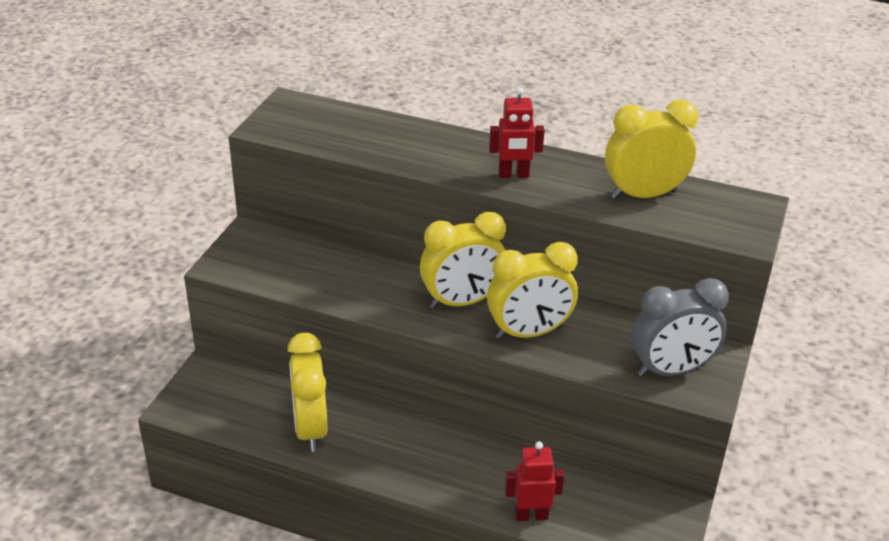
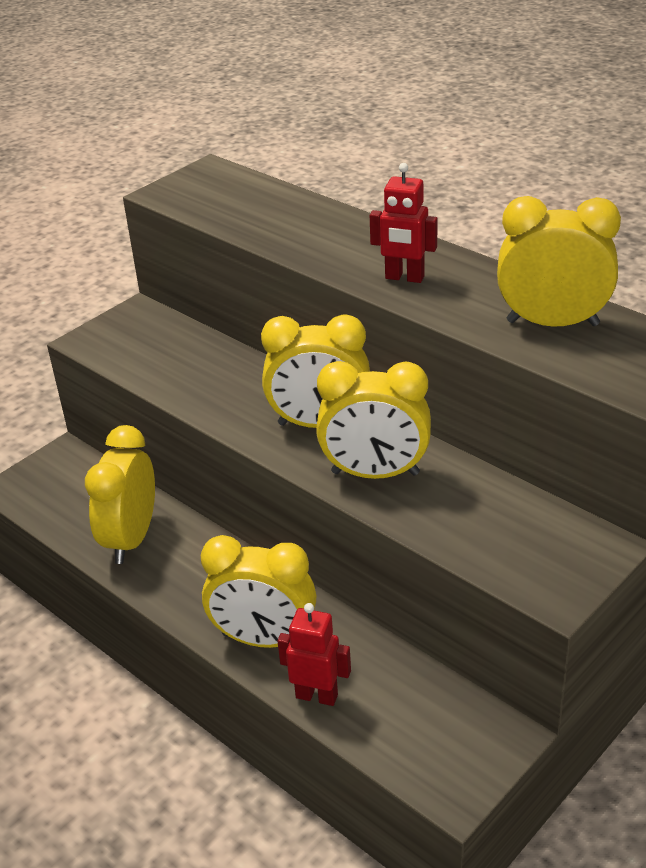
camera: 25 degrees right, 0 degrees up
grey clock [632,278,729,377] -> none
none -> yellow clock [201,535,316,648]

